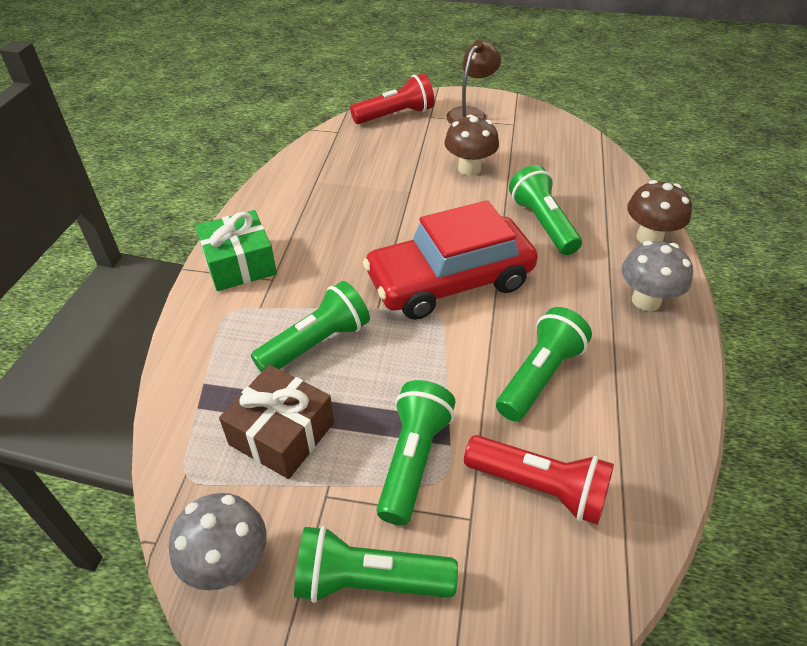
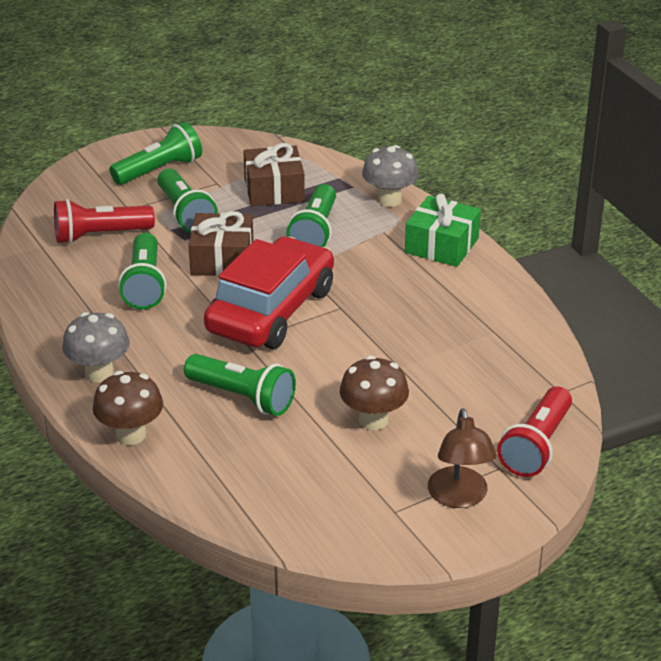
camera: 140 degrees right, 10 degrees down
grey mushroom [169,493,266,590] -> grey mushroom moved to [362,145,419,207]
none -> brown gift [188,211,254,276]

